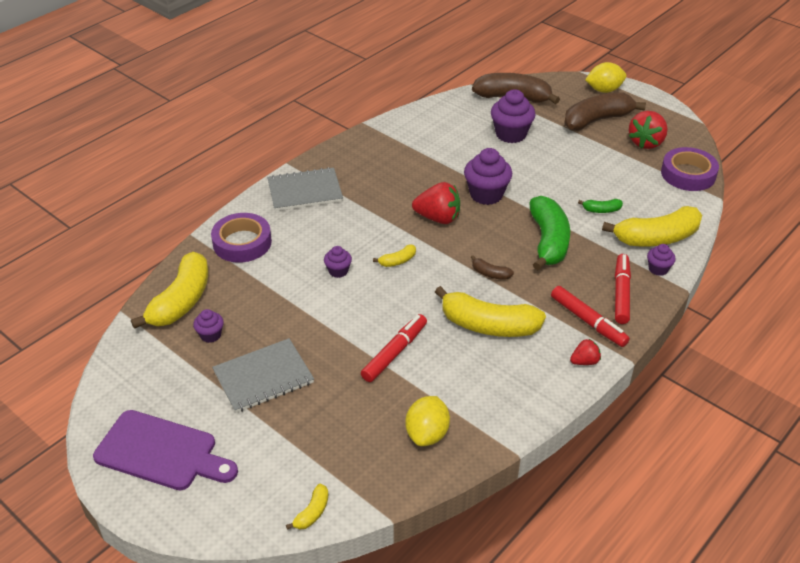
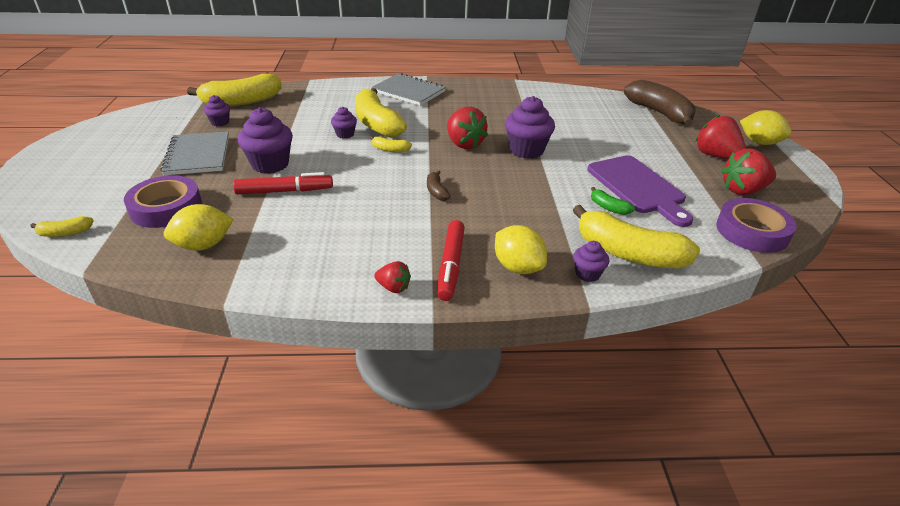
camera: 45 degrees right, 5 degrees down
purple cutting board [93,410,238,490] -> purple cutting board moved to [587,155,693,227]
purple tape [211,213,272,263] -> purple tape moved to [124,175,202,228]
grey notebook [212,338,314,413] -> grey notebook turned 60 degrees clockwise [160,131,229,175]
yellow banana [435,286,546,337] -> yellow banana moved to [355,88,407,138]
purple cupcake [491,89,536,143] -> purple cupcake moved to [237,107,293,174]
green banana [529,196,570,270] -> none
brown banana [564,92,646,131] -> red strawberry [695,115,746,159]
red marker [615,254,631,324] -> yellow lemon [495,225,547,274]

